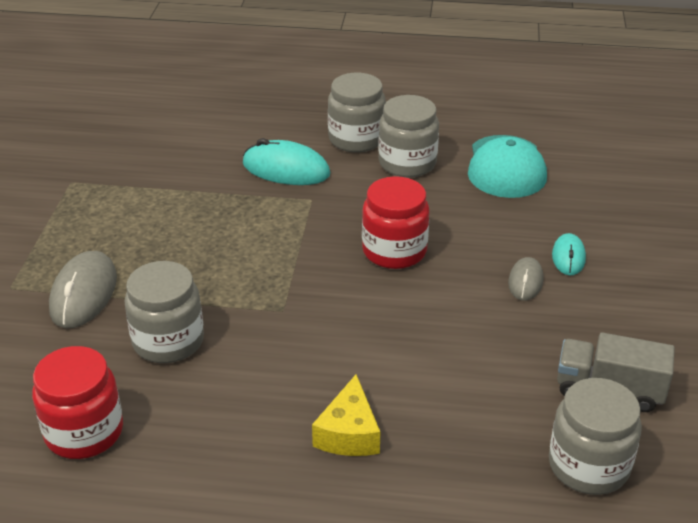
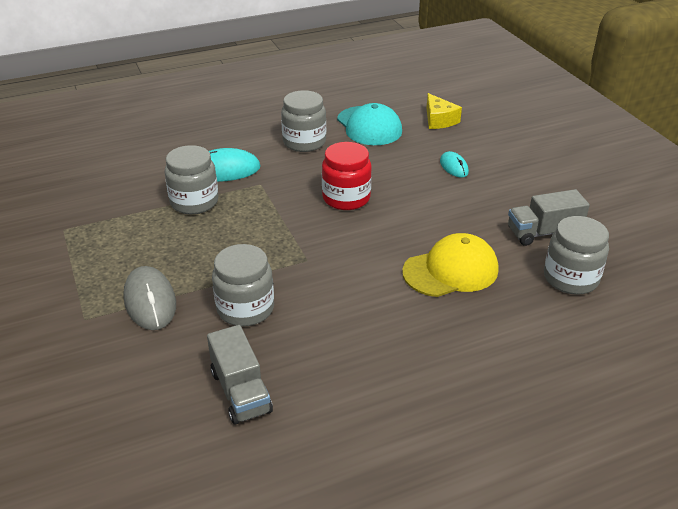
camera: 30 degrees left, 0 degrees up
red jar [32,346,123,459] -> grey truck [207,325,273,425]
yellow cheese [312,374,380,456] -> yellow cheese moved to [427,93,462,129]
grey jar [328,73,386,153] -> grey jar moved to [165,145,219,214]
grey mouse [508,257,543,301] -> none
none -> yellow cap [402,233,498,297]

